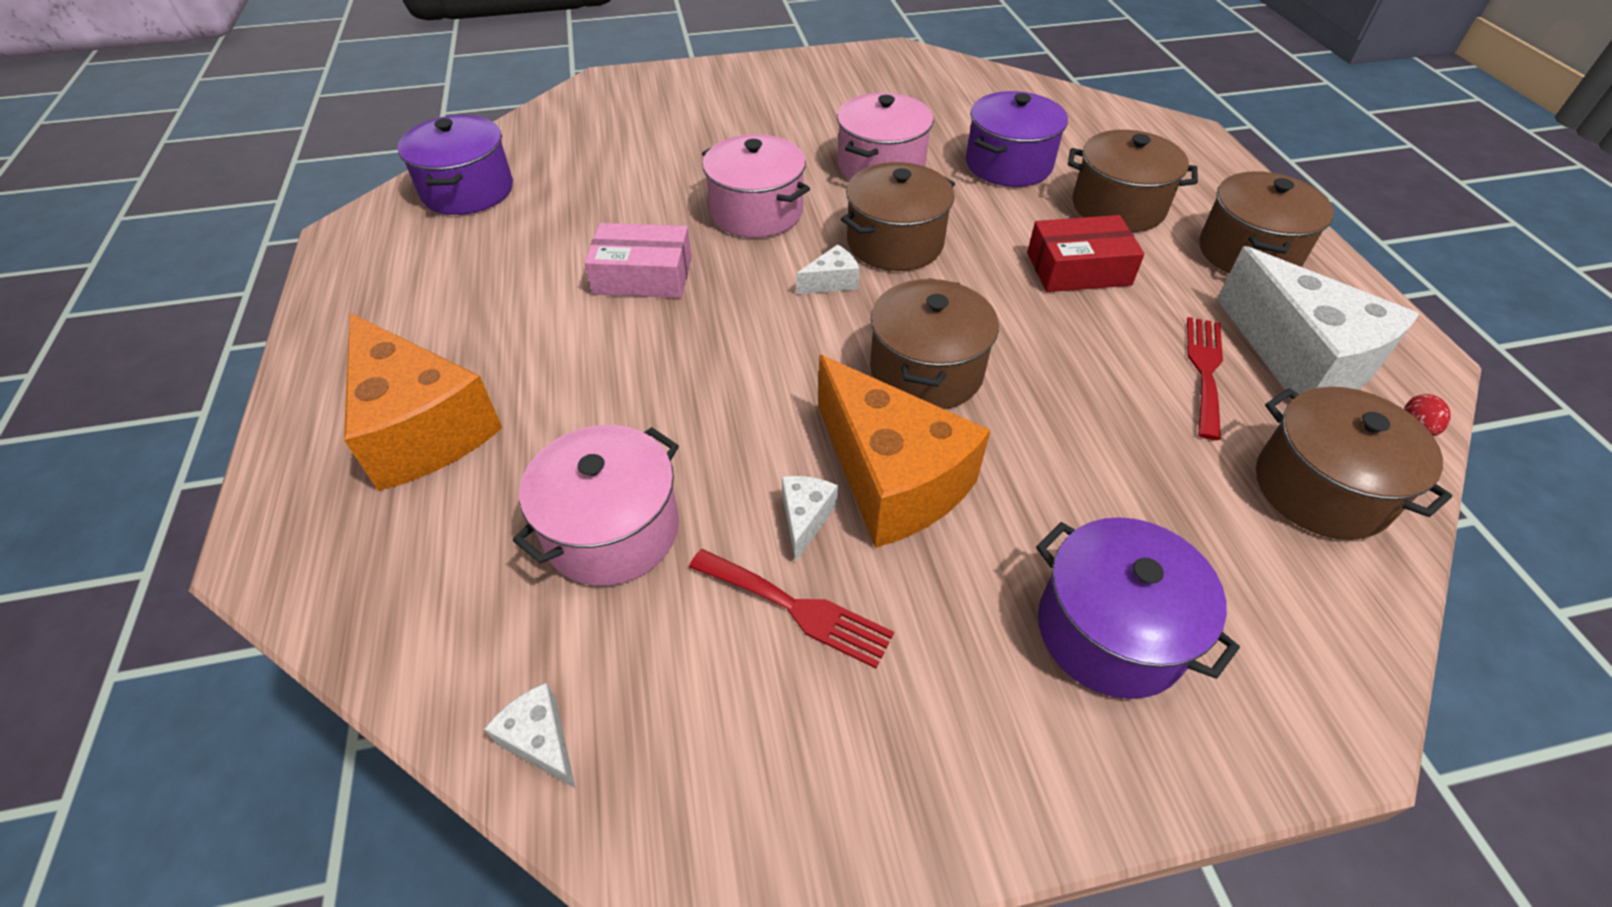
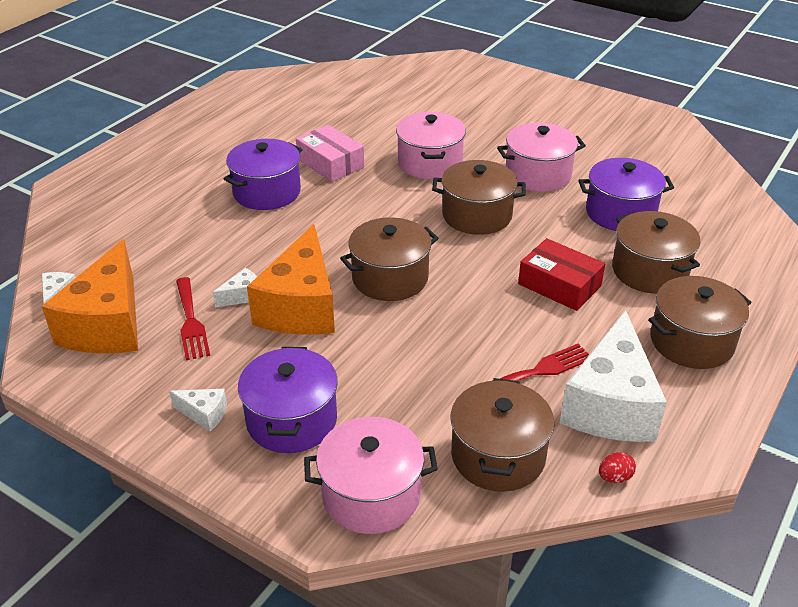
camera: 45 degrees right, 10 degrees down
orange cheese [344,313,502,491] -> orange cheese moved to [42,239,138,354]
purple pot [397,115,513,215] -> purple pot moved to [224,139,302,210]
pink pot [513,425,679,586] -> pink pot moved to [304,417,438,534]
white cheese [796,244,860,294] -> white cheese moved to [169,389,227,431]

